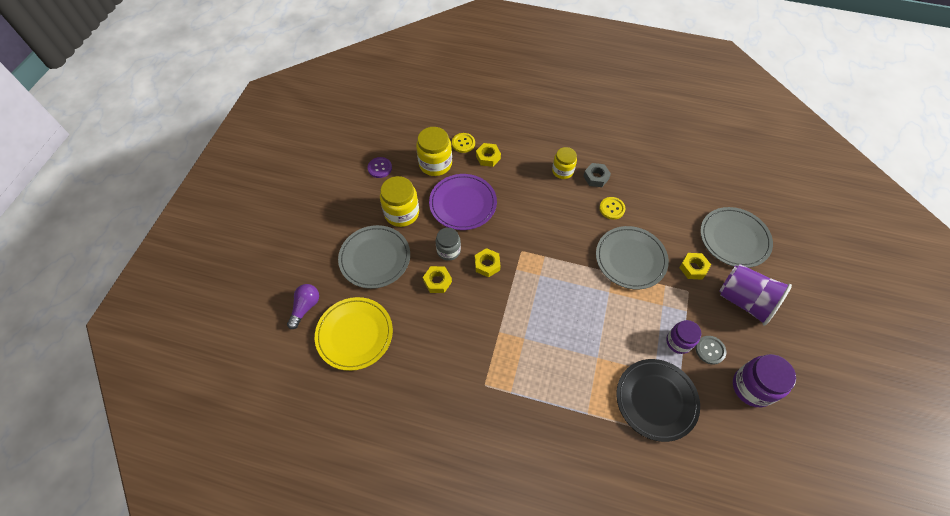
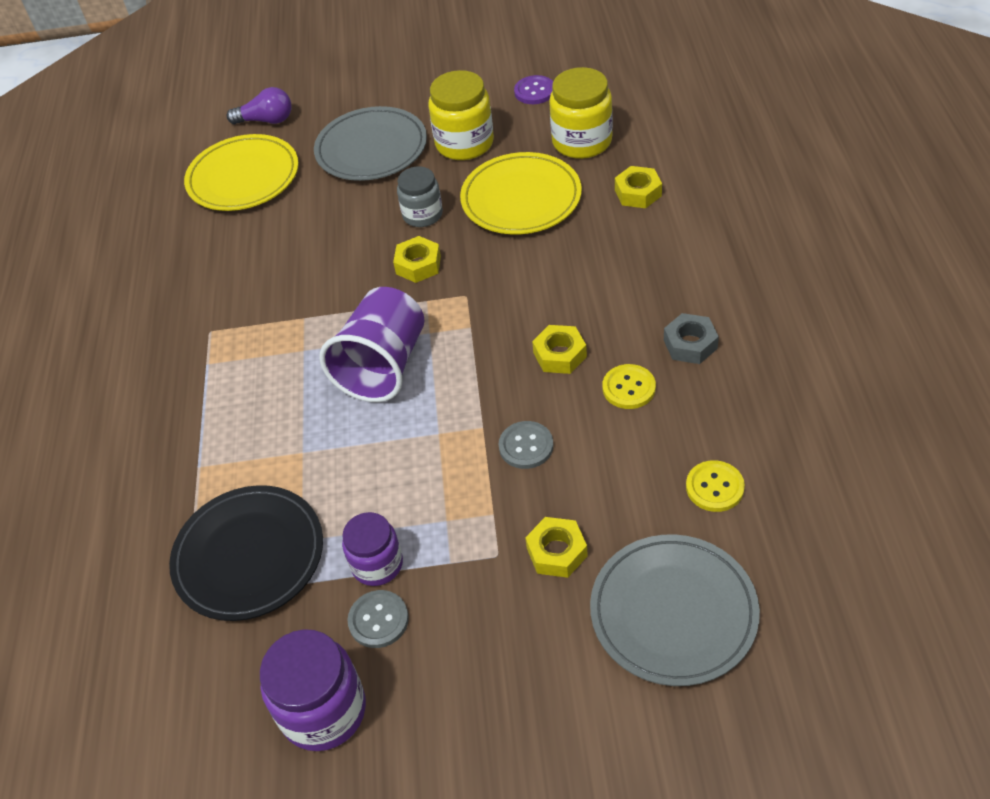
camera: 75 degrees right, 10 degrees down
yellow nut [423,266,452,293] -> yellow nut moved to [532,325,587,374]
purple plate [429,174,497,230] -> yellow plate [460,152,582,234]
yellow button [452,133,475,153] -> yellow button moved to [686,460,745,512]
yellow jar [552,147,577,179] -> none
grey plate [596,226,669,289] -> grey button [499,421,553,469]
purple cup [719,264,792,326] -> purple cup moved to [319,287,425,402]

